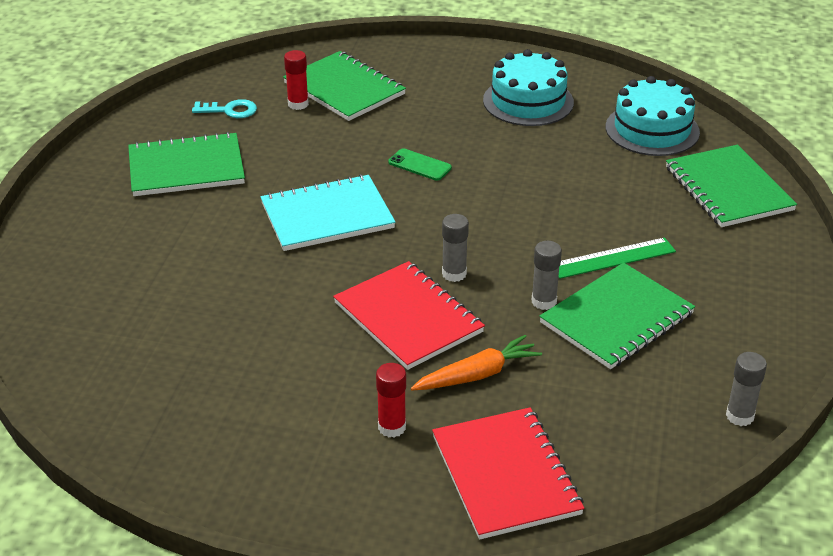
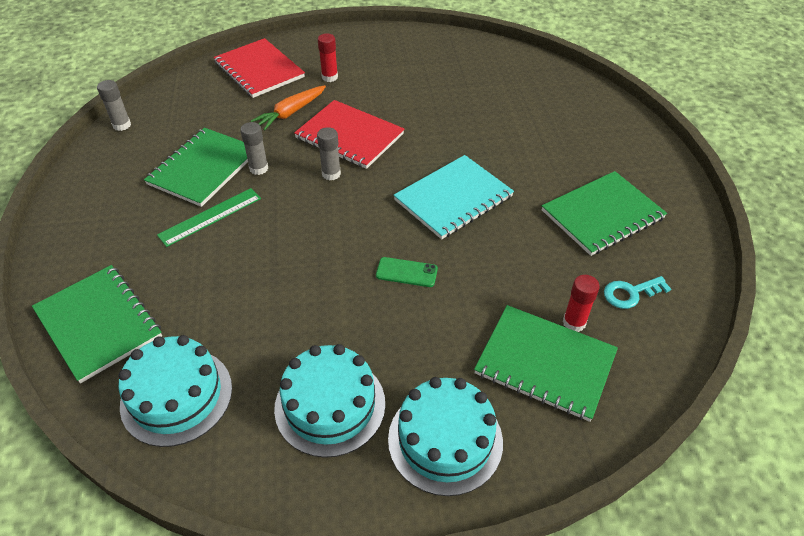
camera: 160 degrees right, 10 degrees up
none -> turquoise cake [388,377,503,496]

